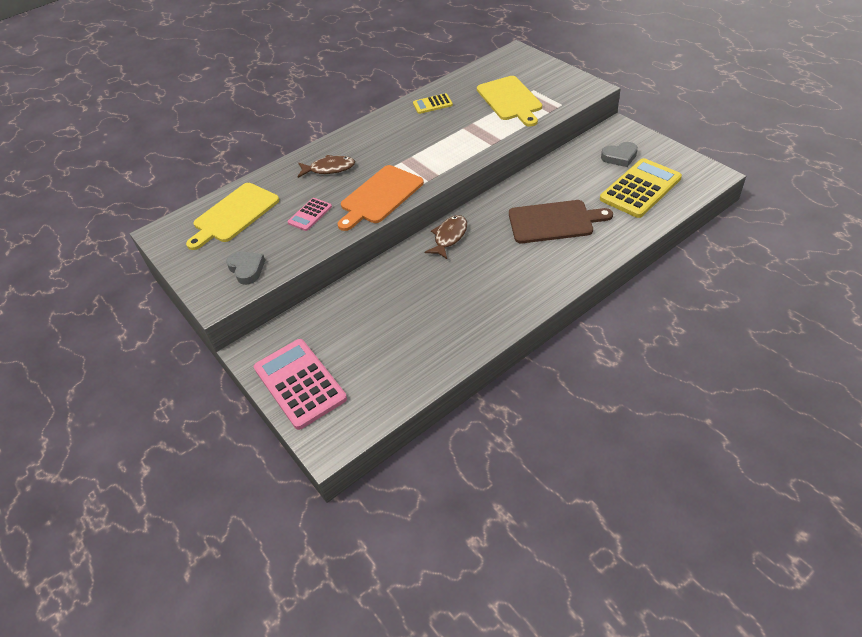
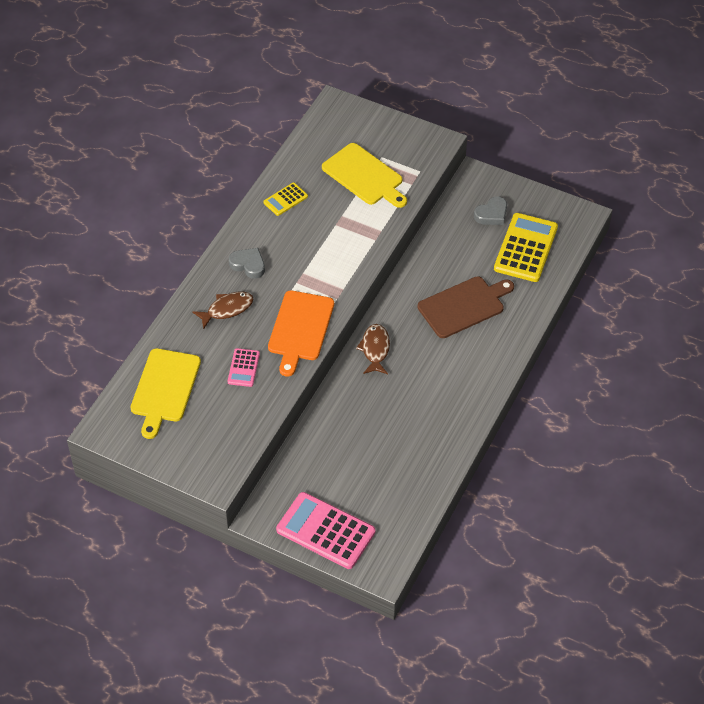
camera: 30 degrees left, 5 degrees up
grey heart [226,251,265,285] -> grey heart moved to [229,248,265,279]

